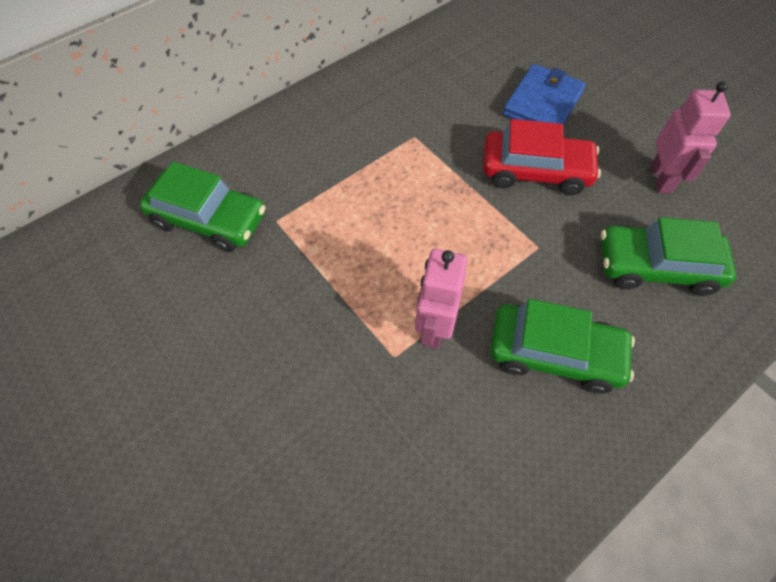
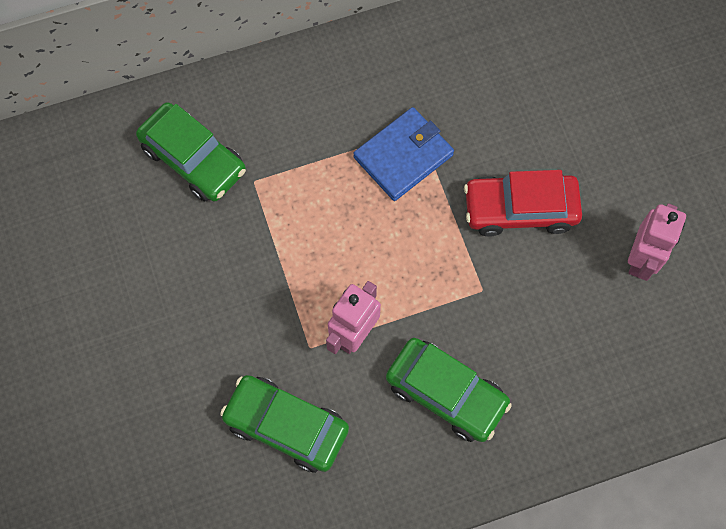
camera: 20 degrees right, 10 degrees up
red car [483,119,601,195] -> red car turned 150 degrees clockwise [464,170,582,237]
blue wallet [503,64,586,126] -> blue wallet moved to [353,107,454,201]
green car [601,217,736,296] -> green car moved to [220,375,349,473]

